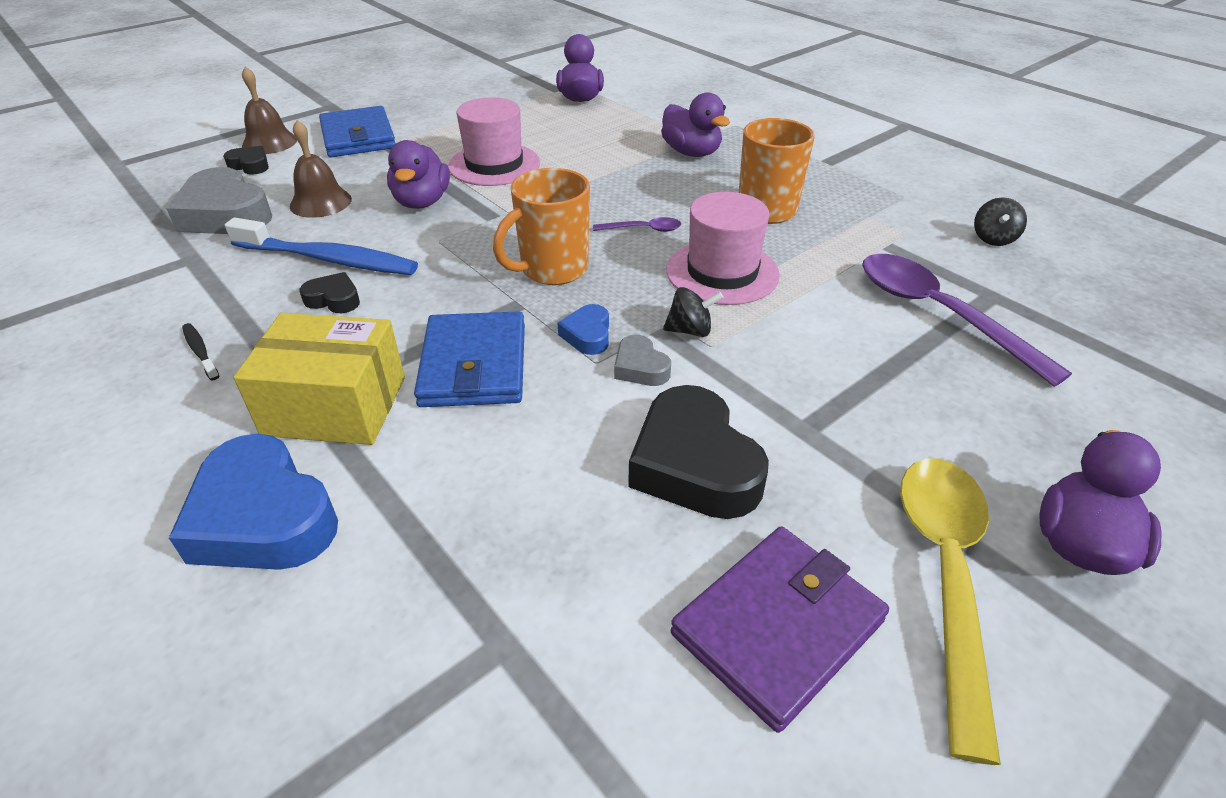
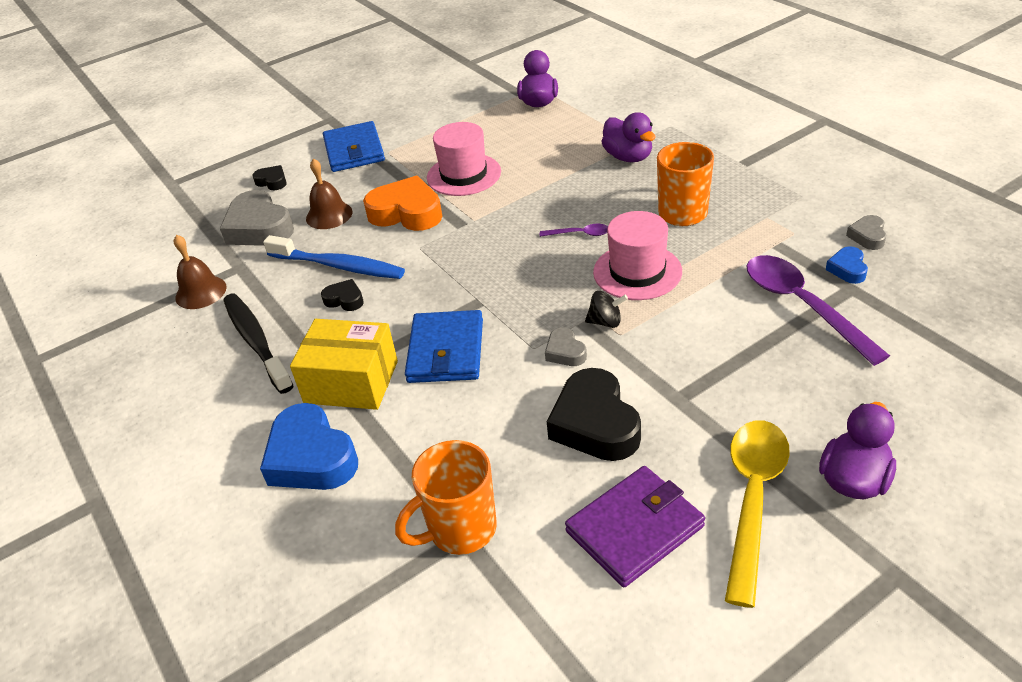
camera: 10 degrees right, 0 degrees up
black toothbrush [182,323,219,381] -> black toothbrush [223,293,294,394], size x2.32
brown bell [242,66,297,154] -> brown bell moved to [174,235,227,309]
purple duck [387,140,450,209] -> orange heart [363,176,442,231]
orange mug [493,168,590,285] -> orange mug moved to [395,440,497,555]
blue heart [558,304,609,355] -> blue heart moved to [826,246,868,284]
black spinning top [974,197,1027,246] -> grey heart [846,215,886,250]

